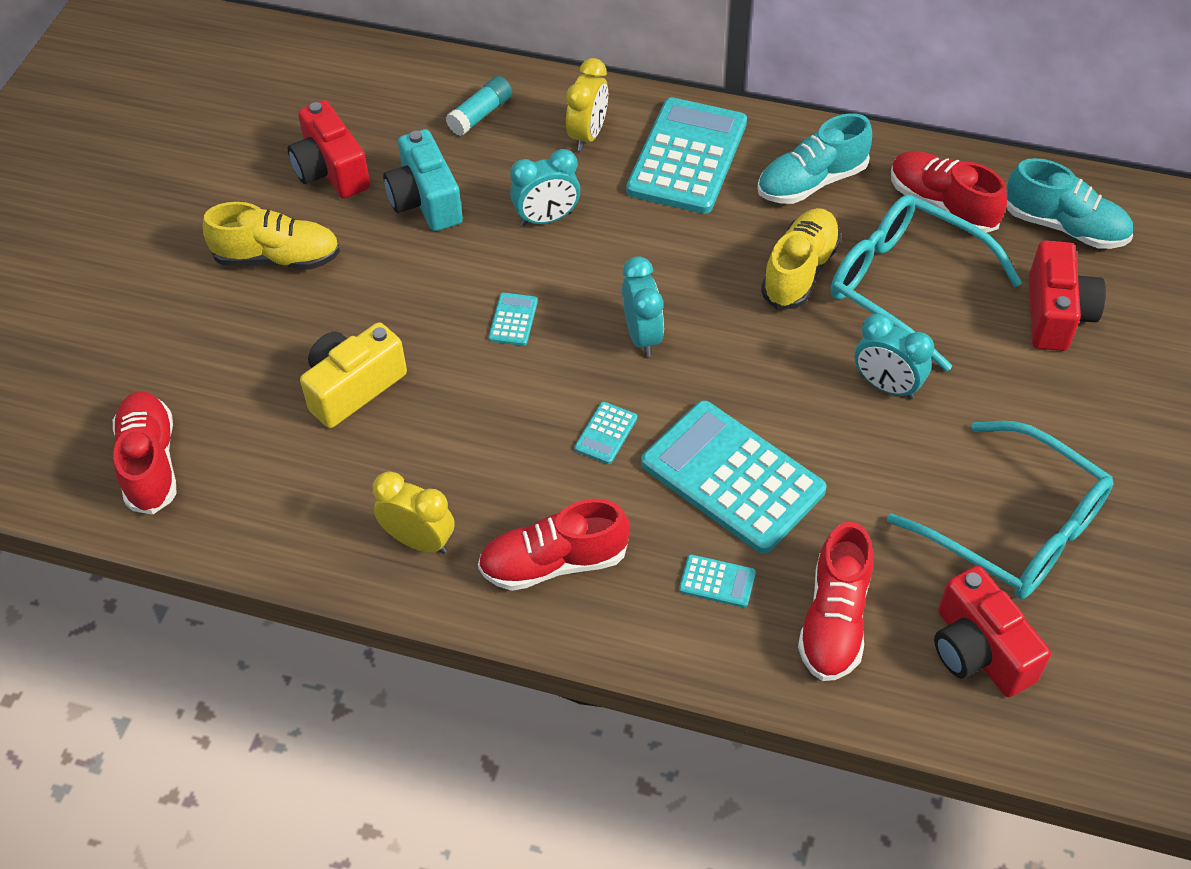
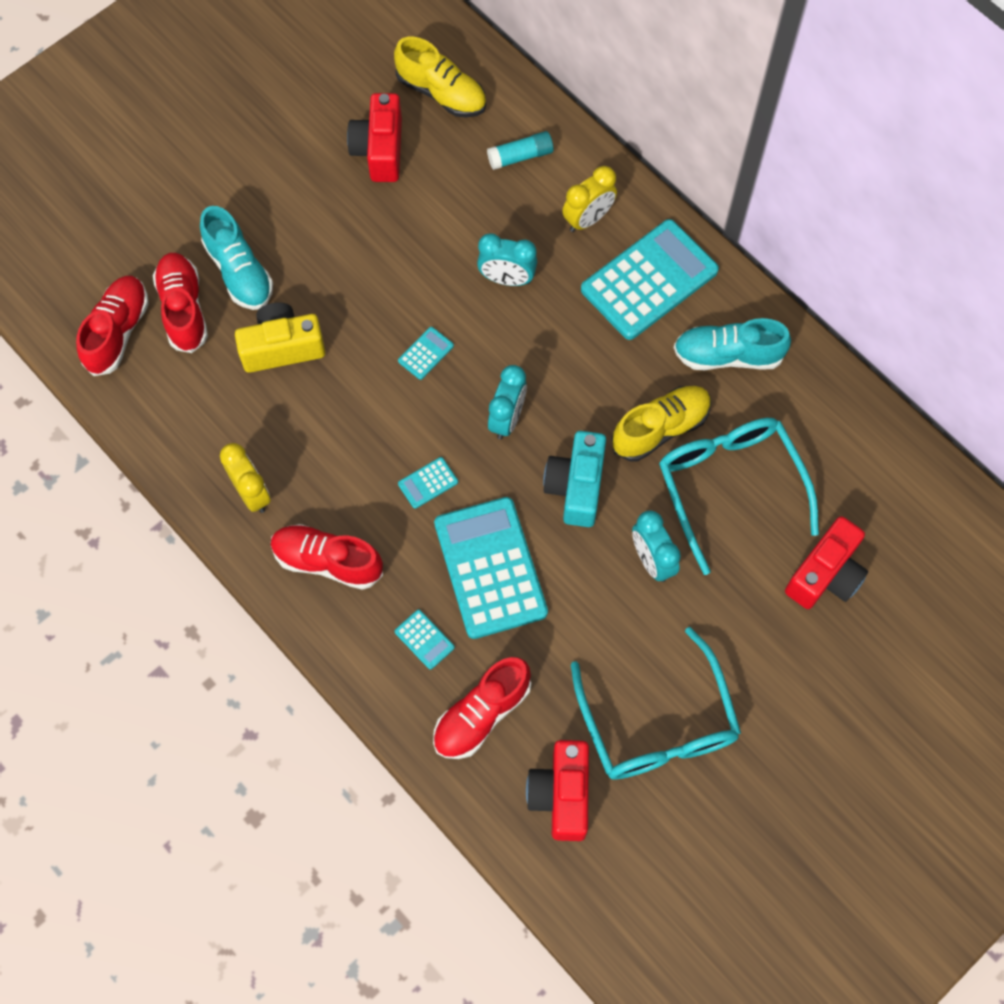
camera: 30 degrees right, 15 degrees up
yellow shoe [203,202,340,270] -> yellow shoe moved to [394,37,486,118]
turquoise camera [383,129,463,231] -> turquoise camera moved to [543,431,606,527]
red shoe [891,151,1007,233] -> red shoe moved to [153,253,208,353]
turquoise shoe [1006,158,1133,249] -> turquoise shoe moved to [200,206,273,310]

